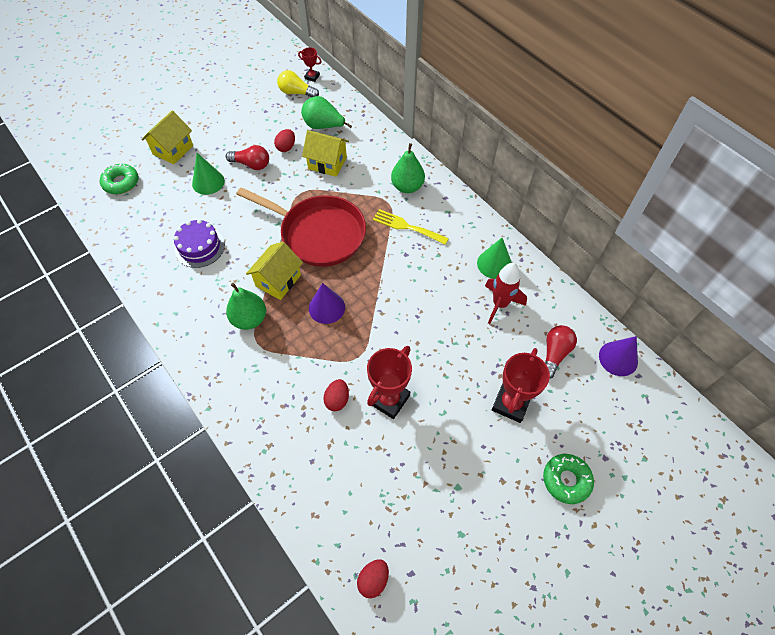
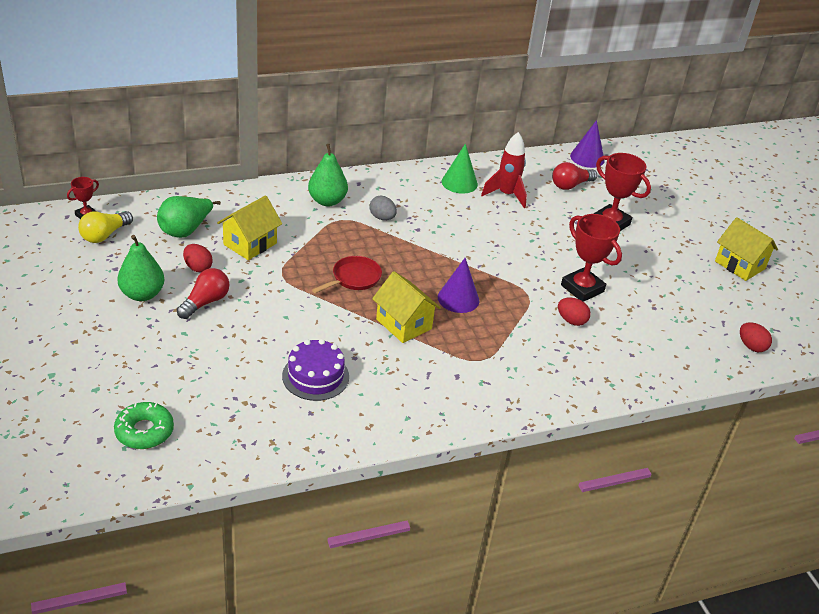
camera: 75 degrees left, 20 degrees down
yellow house [141,111,193,164] -> yellow house moved to [715,217,778,281]
green cone [192,153,225,195] -> none
green pear [226,283,266,330] -> green pear moved to [117,235,165,301]
red pan [237,187,366,267] -> red pan [312,256,382,293], size x0.48
yellow fork [373,209,449,245] -> grey egg [369,196,397,220]
green donut [543,454,594,504] -> none
red light bulb [545,325,577,379] -> red light bulb turned 75 degrees counterclockwise [552,162,597,190]

